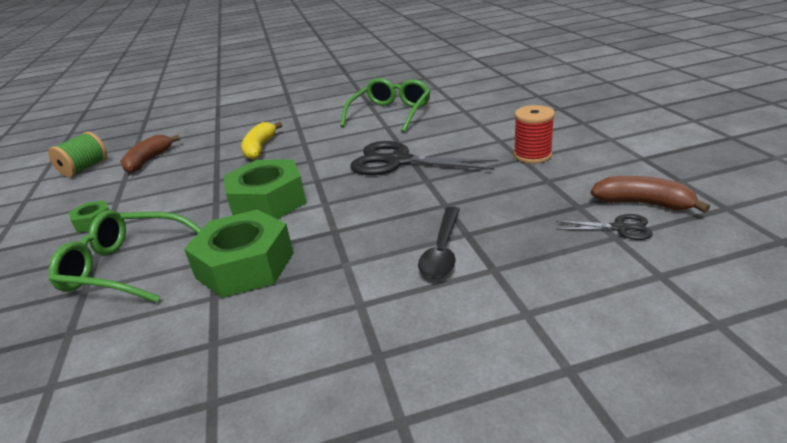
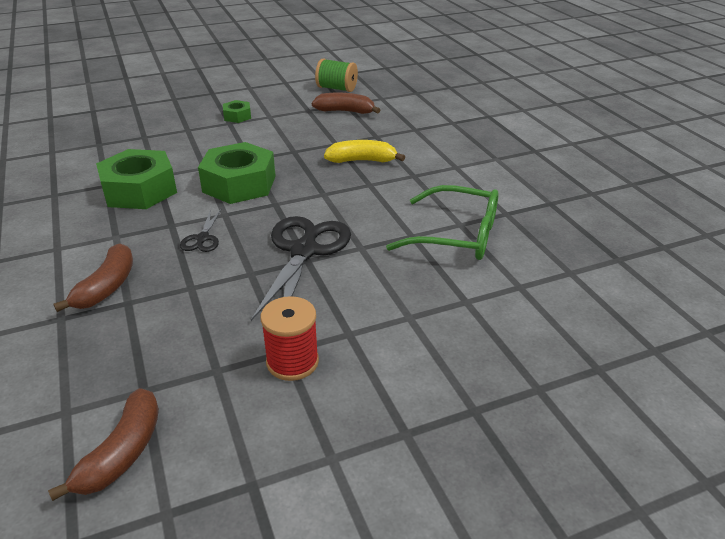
camera: 80 degrees right, 5 degrees up
green glasses [49,210,202,303] -> none
black spoon [418,206,460,279] -> brown banana [54,243,133,312]
black scissors [555,214,653,240] -> black scissors moved to [180,210,221,252]

